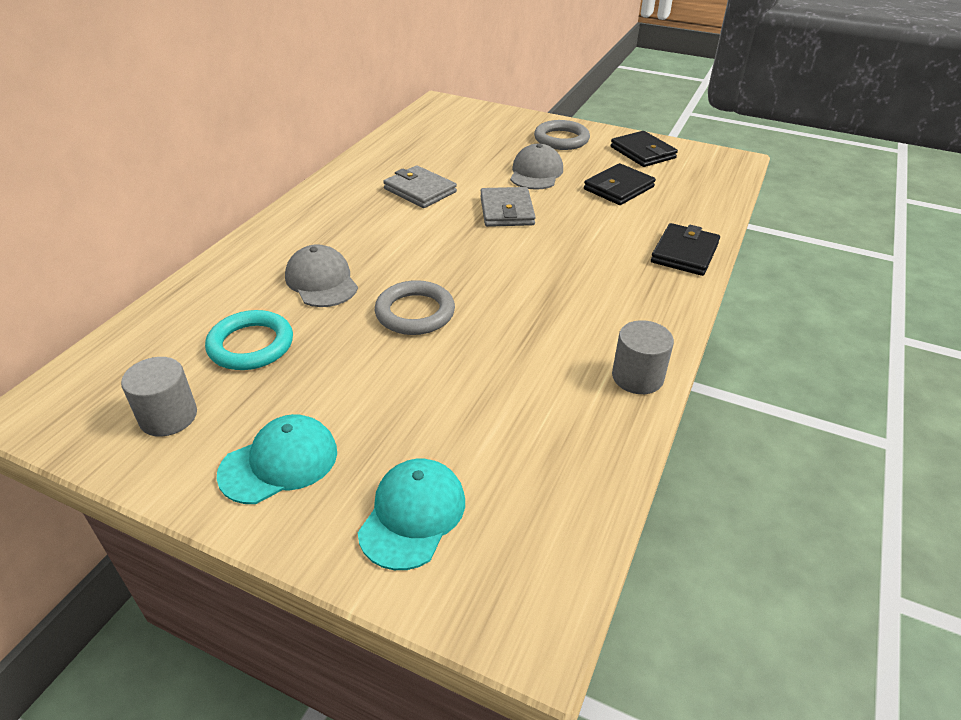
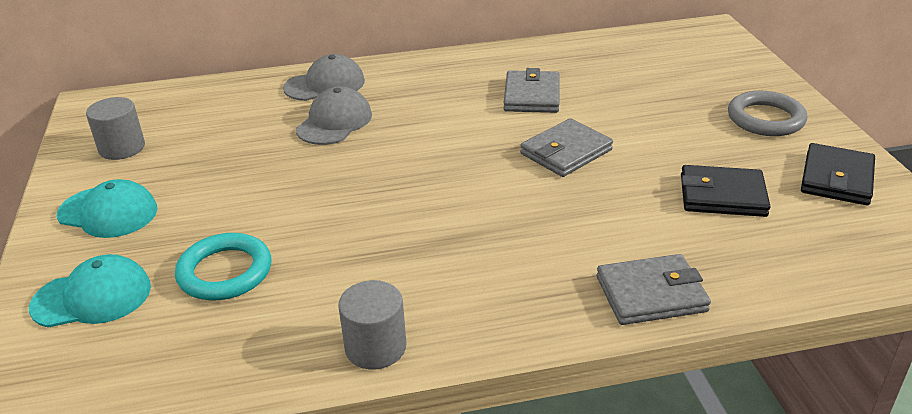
camera: 55 degrees right, 5 degrees down
turquoise ring [205,310,293,370] -> turquoise ring moved to [175,233,271,300]
grey ring [375,280,455,335] -> none
grey cap [510,144,563,190] -> grey cap moved to [283,54,365,101]
black wallet [651,223,720,276] -> grey wallet [596,254,711,325]

